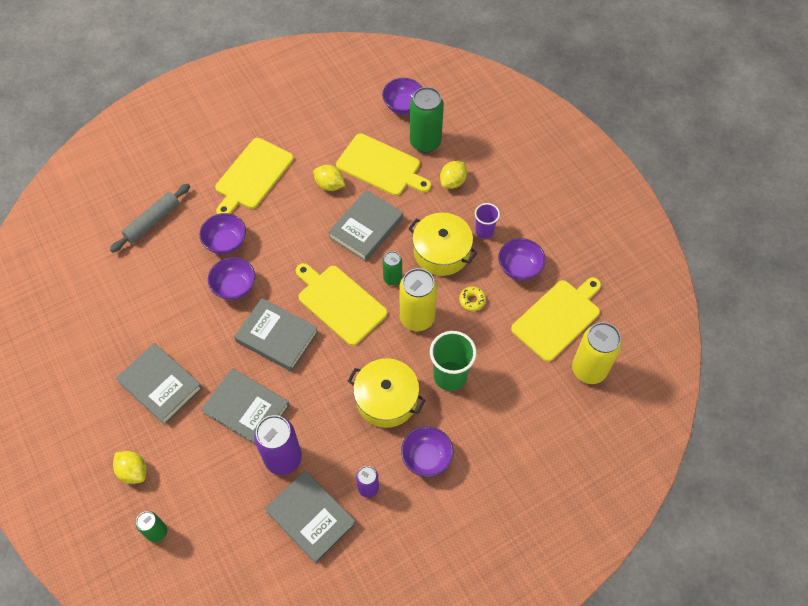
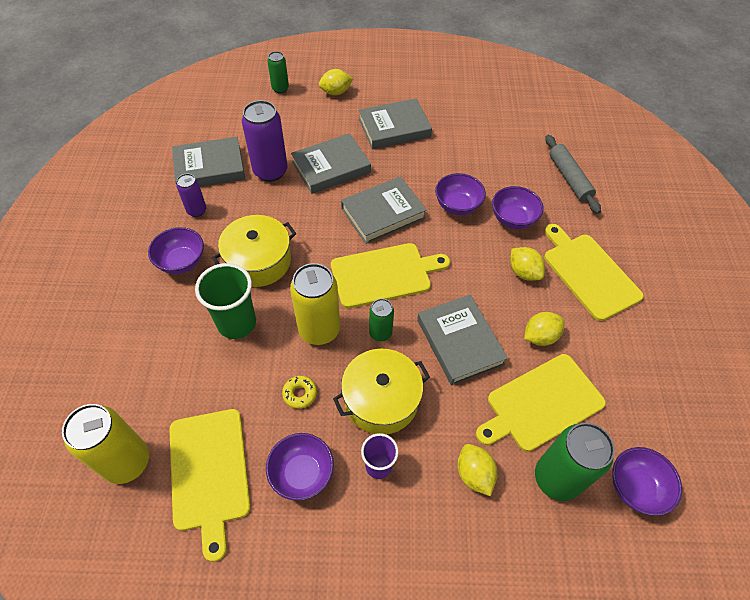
camera: 120 degrees right, 5 degrees down
none -> yellow lemon [510,247,545,281]

